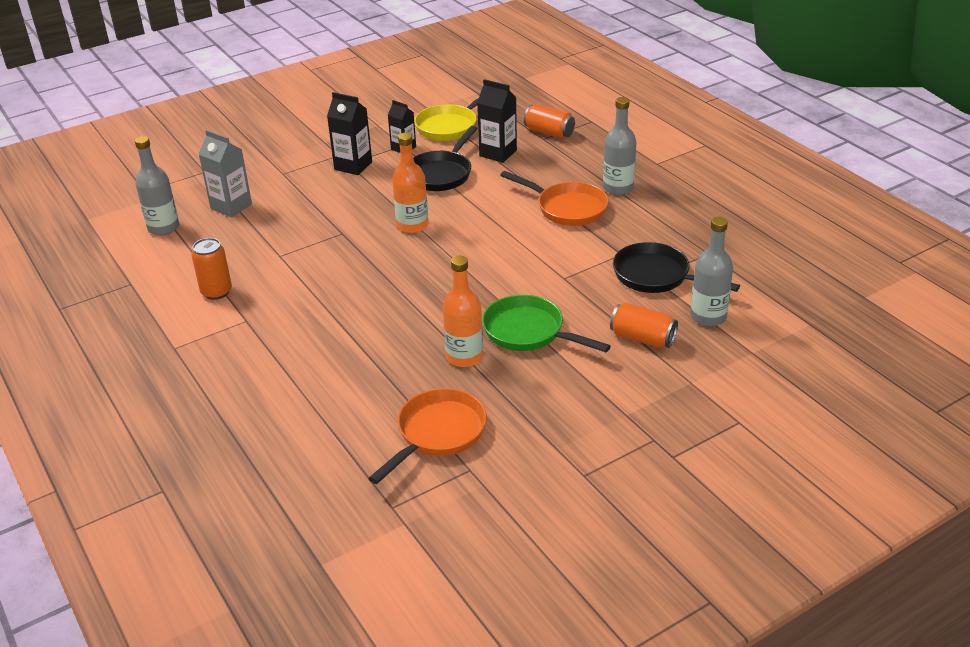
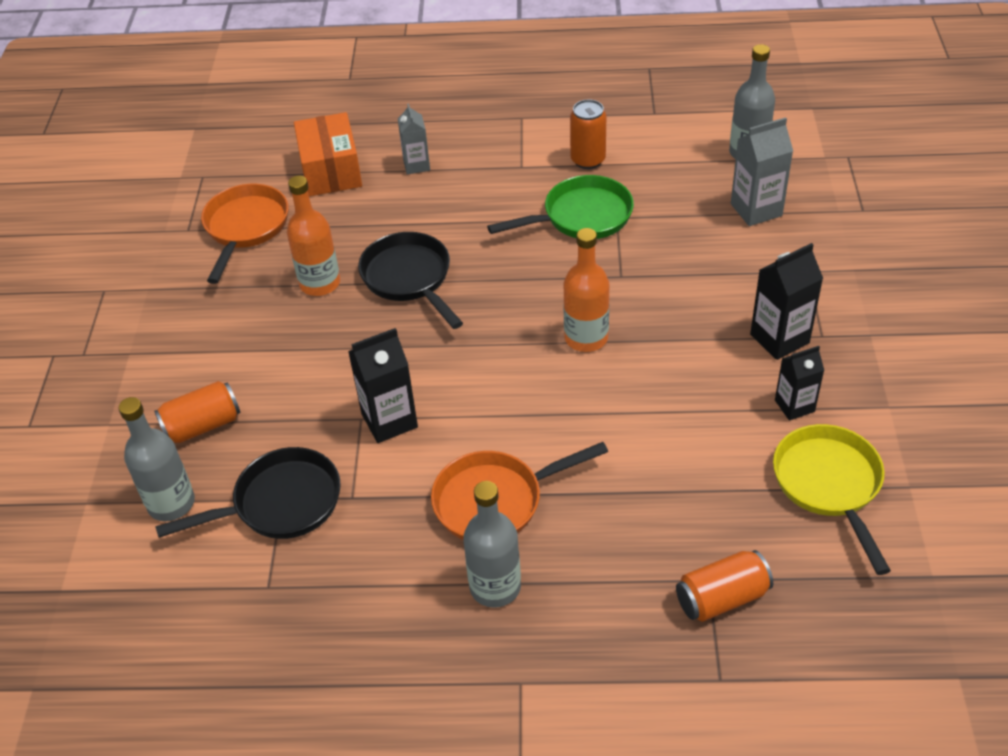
camera: 125 degrees right, 10 degrees up
orange pan [368,388,487,484] -> orange pan turned 150 degrees counterclockwise [201,184,289,284]
black pan [413,126,478,191] -> black pan moved to [358,232,463,329]
black carton [477,79,517,163] -> black carton moved to [348,328,418,443]
green pan [482,295,611,352] -> green pan moved to [487,175,634,239]
none -> orange box [294,112,362,196]
none -> grey carton [398,103,430,174]

